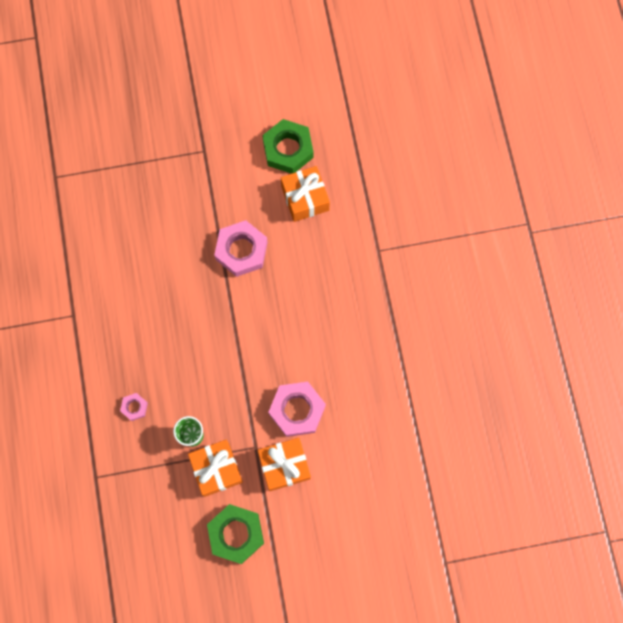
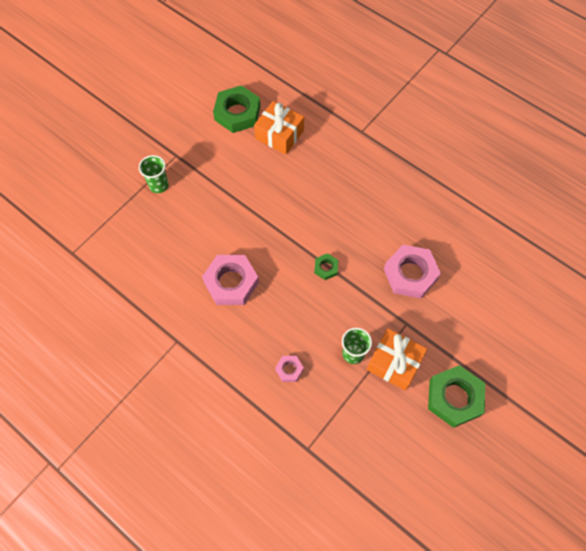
camera: 40 degrees left, 10 degrees down
pink nut [214,220,268,277] -> pink nut moved to [202,255,259,305]
orange gift [258,438,311,491] -> none
none -> green cup [139,155,169,193]
none -> green nut [314,253,338,280]

